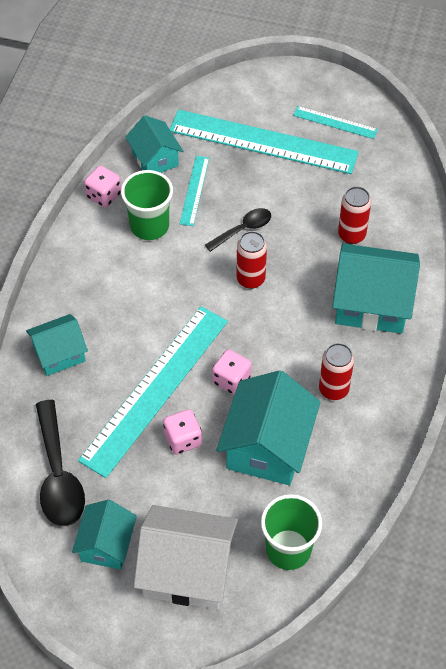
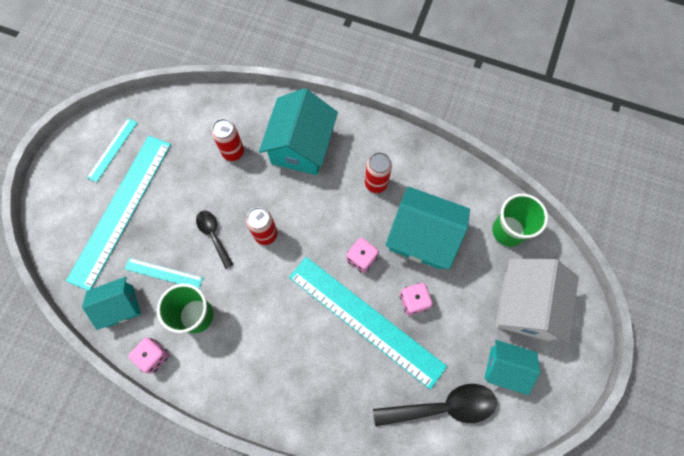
camera: 85 degrees left, 15 degrees up
turquoise house [26,314,88,376] -> none

